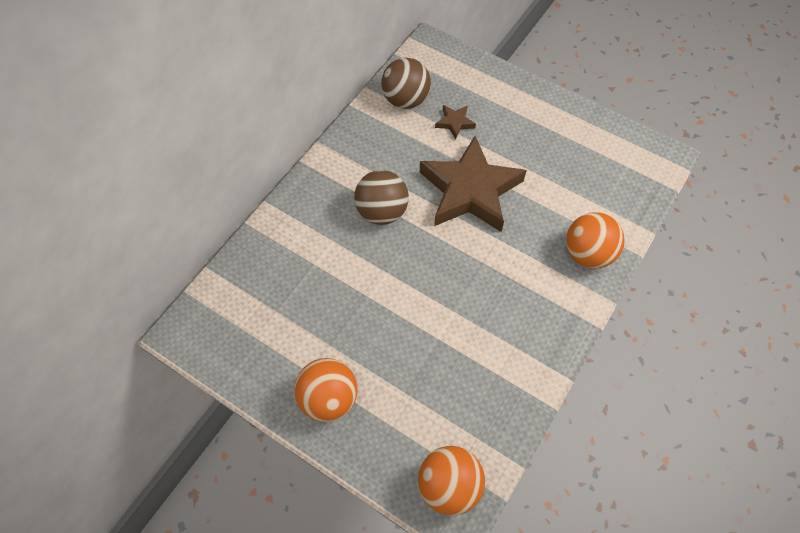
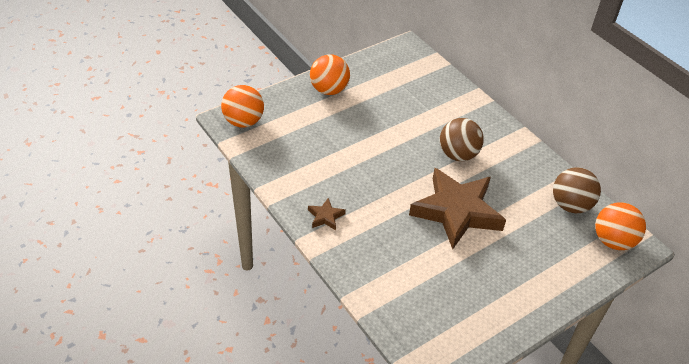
camera: 110 degrees right, 15 degrees down
brown star [435,105,476,140] -> brown star moved to [308,198,346,230]
orange ball [566,212,624,269] -> orange ball moved to [595,202,646,250]

